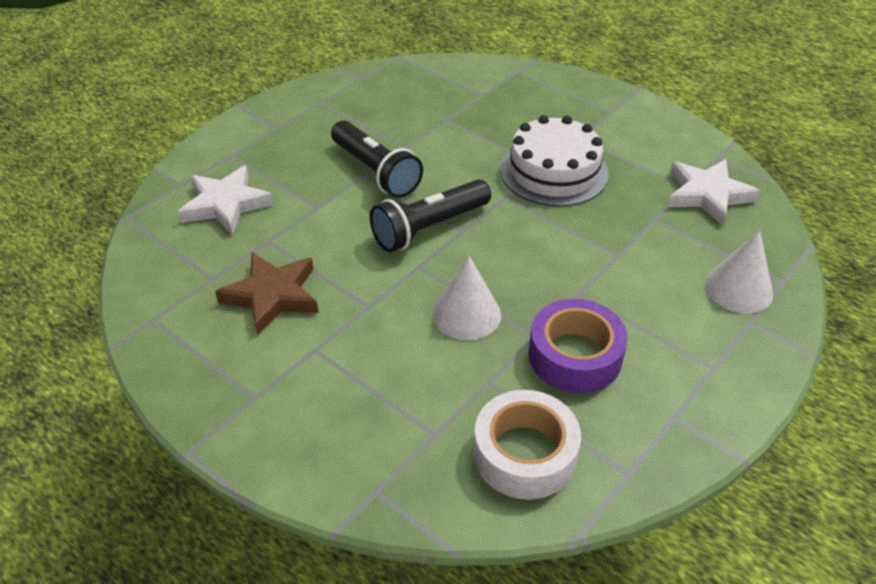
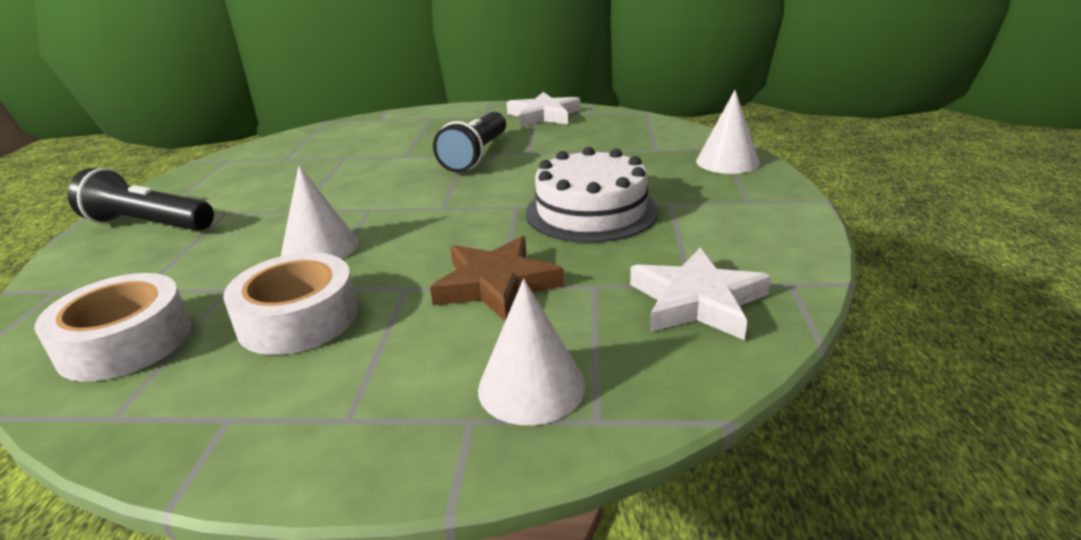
camera: 55 degrees right, 15 degrees down
white star [178,165,274,235] -> white star moved to [507,92,581,127]
brown star [215,252,318,336] -> brown star moved to [430,236,564,321]
black flashlight [370,179,491,252] -> black flashlight moved to [68,168,214,231]
purple tape [529,299,628,393] -> white tape [223,253,358,355]
none -> white cone [696,90,760,174]

